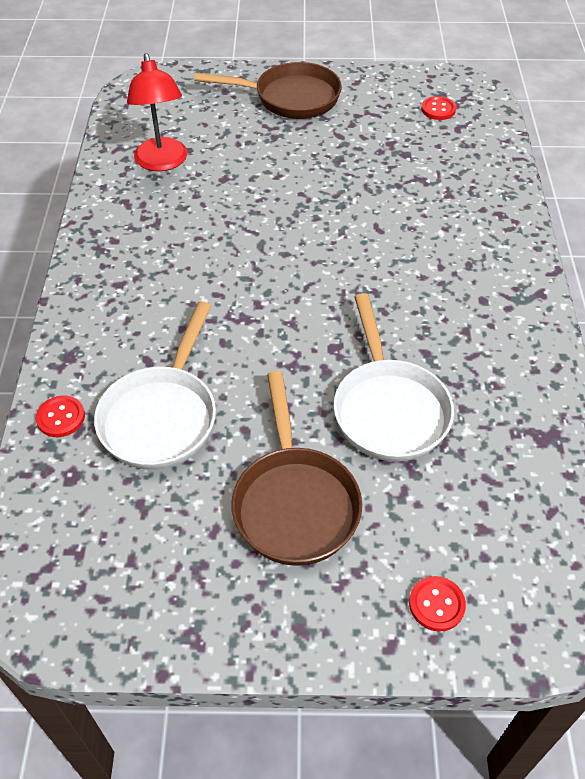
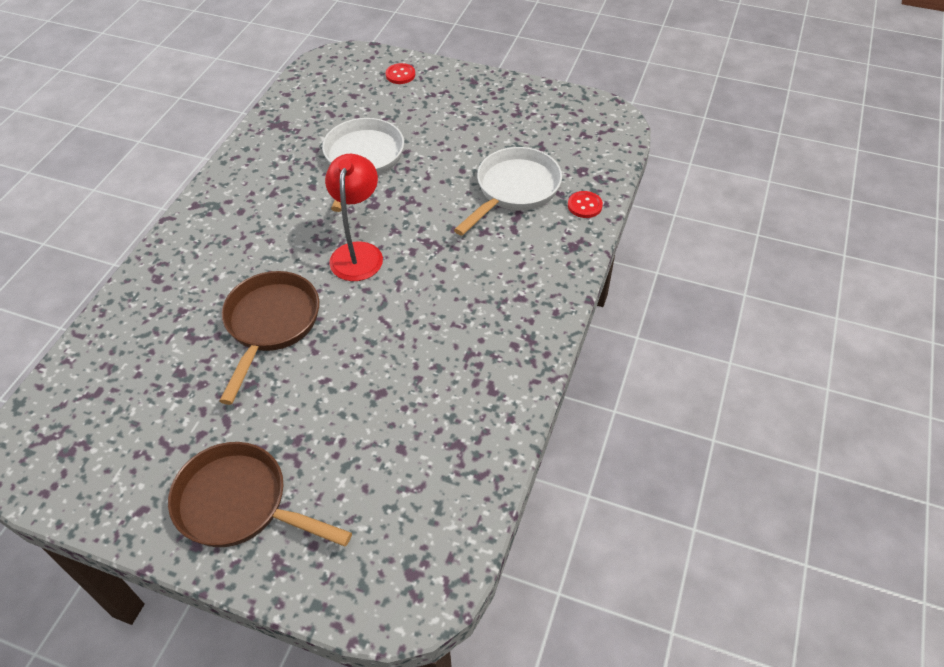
camera: 160 degrees left, 0 degrees up
red lamp [127,53,187,171] -> red lamp moved to [325,154,383,281]
brown pan [231,371,362,566] -> brown pan moved to [220,271,319,405]
red button [421,96,456,120] -> none

